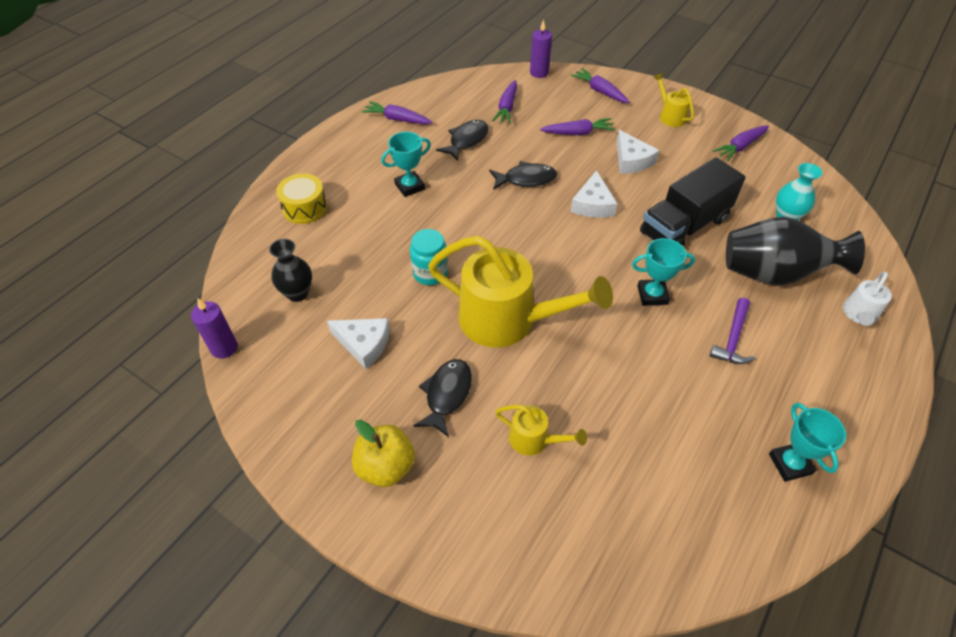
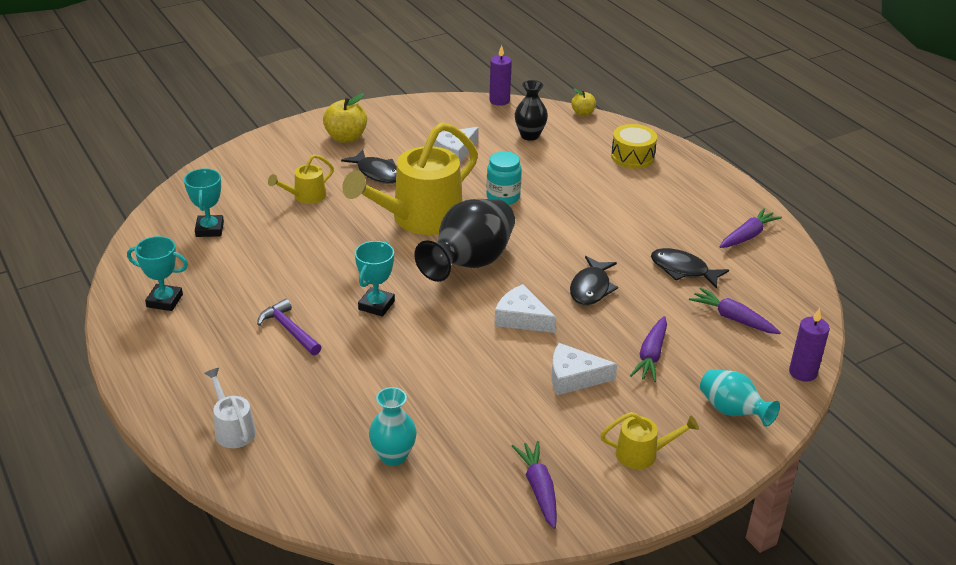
camera: 115 degrees right, 15 degrees down
turquoise trophy [381,132,431,197] -> turquoise trophy moved to [184,168,224,237]
black fish [436,120,488,161] -> black fish turned 150 degrees clockwise [651,248,729,288]
purple carrot [571,68,629,103] -> turquoise vase [700,369,780,427]
black truck [640,157,746,247] -> none
black vase [726,217,865,286] -> black vase moved to [414,199,515,282]
none -> yellow apple [571,88,596,116]

